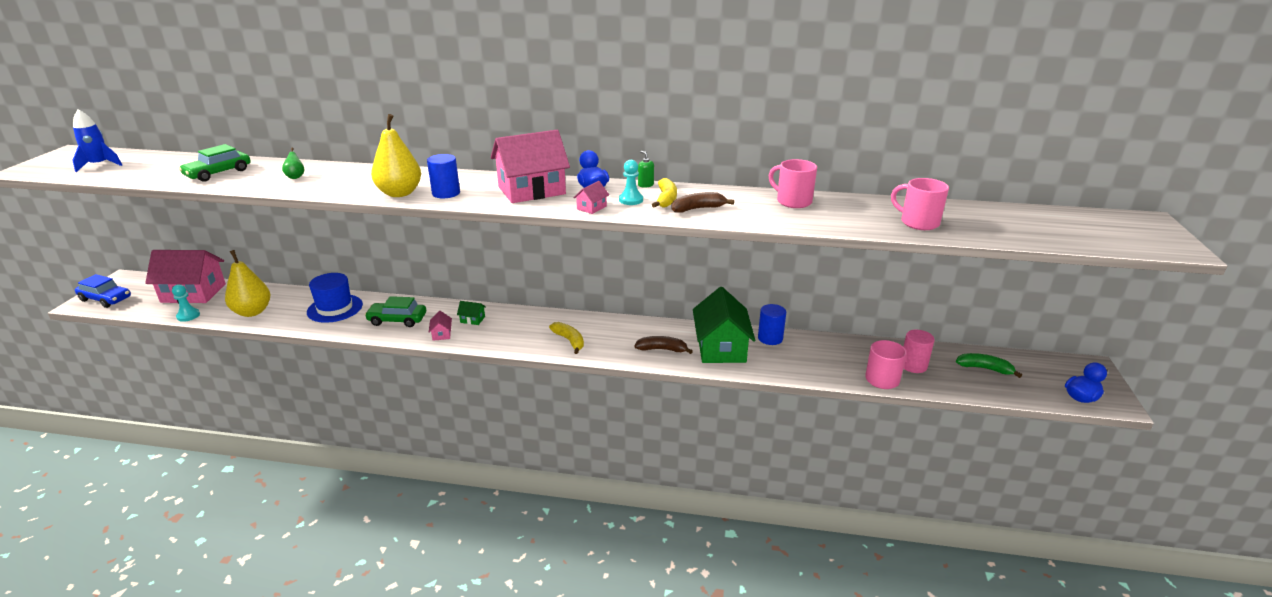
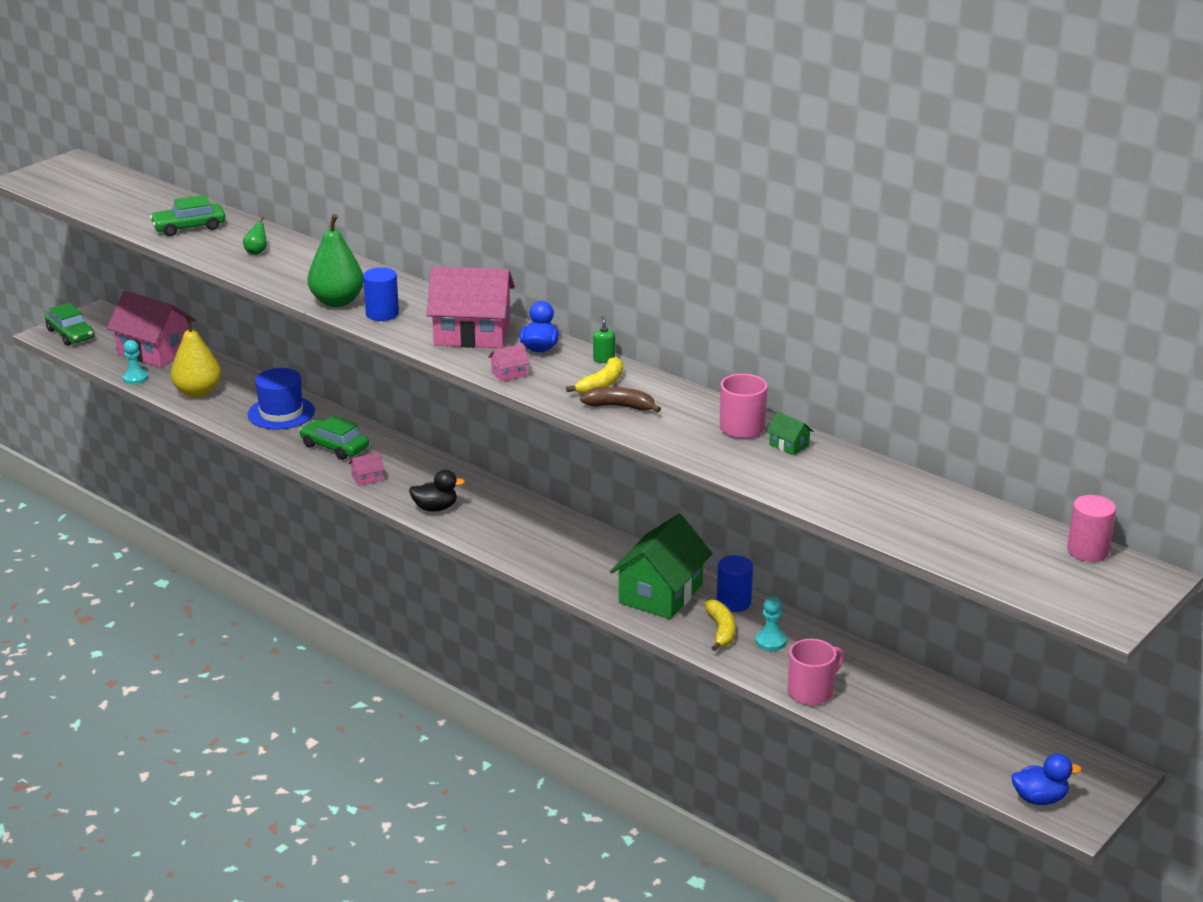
camera: 30 degrees right, 0 degrees up
blue rocket [72,110,122,172] -> none
blue car [75,274,131,308] -> green car [45,303,94,346]
yellow pear [371,114,421,197] -> green pear [308,214,364,307]
pink house [429,311,452,341] -> pink house turned 45 degrees clockwise [348,452,385,486]
green house [457,301,486,325] -> green house moved to [766,412,814,455]
yellow banana [549,322,584,354] -> yellow banana moved to [704,599,735,651]
turquoise pawn [619,160,643,205] -> turquoise pawn moved to [756,596,786,651]
brown banana [634,336,693,354] -> none
pink mug [891,178,949,230] -> none
pink cylinder [903,330,935,373] -> pink cylinder moved to [1067,495,1116,562]
green banana [956,353,1022,378] -> none
none -> black duck [409,470,465,512]

